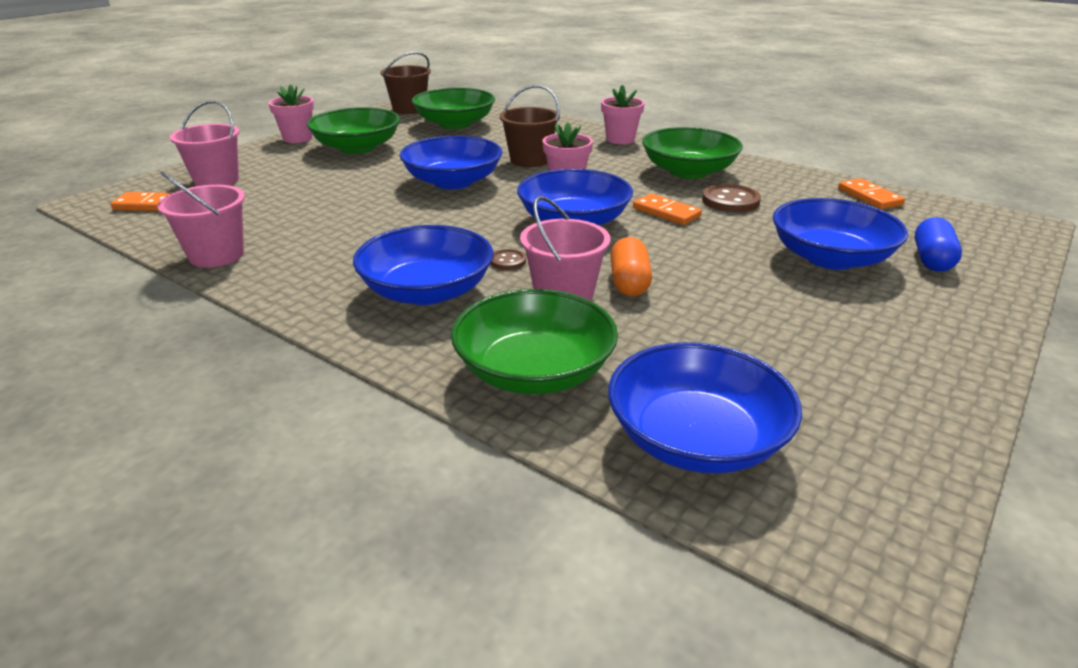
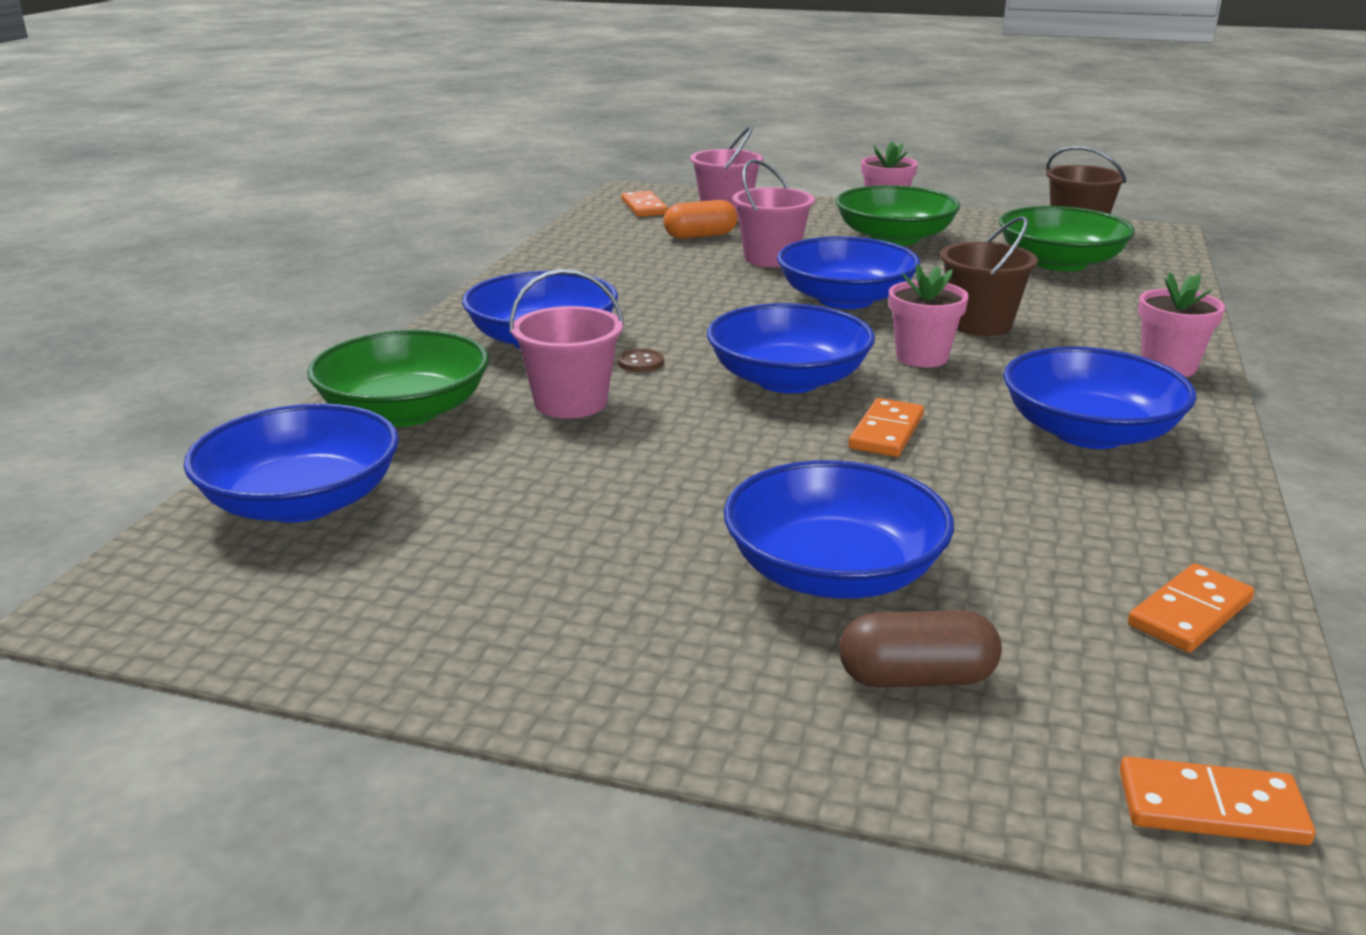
camera: 70 degrees right, 5 degrees down
pink bucket [157,172,245,268] -> pink bucket moved to [732,159,815,267]
orange capsule [610,237,652,296] -> orange capsule moved to [664,200,738,239]
green bowl [642,127,743,179] -> blue bowl [1003,347,1197,449]
brown button [702,184,761,212] -> none
blue capsule [914,217,962,271] -> brown capsule [839,610,1002,688]
none -> orange domino [1119,756,1315,846]

